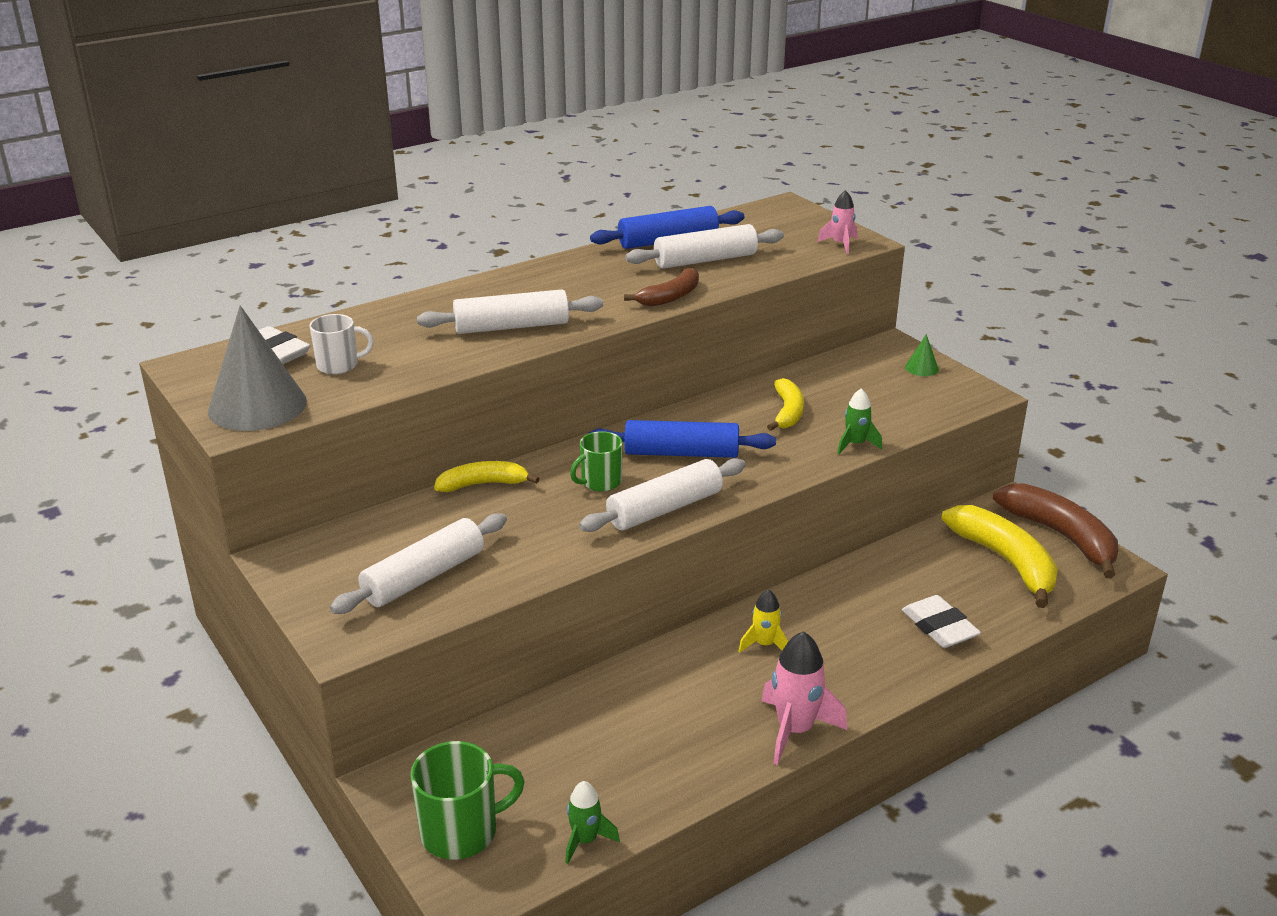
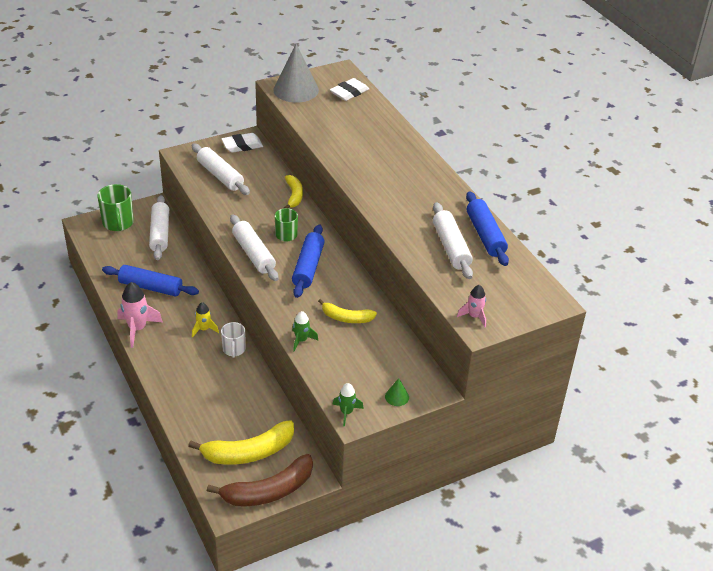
camera: 95 degrees right, 10 degrees up
white mug [309,314,374,374] -> white mug moved to [221,322,245,358]
white rolling pin [417,289,603,334] -> white rolling pin moved to [149,195,169,260]
green rocket [565,781,620,864] -> green rocket moved to [332,383,364,426]
brown banana [624,268,699,306] -> none
white eraser [902,595,981,648] -> white eraser moved to [221,133,263,153]
none -> blue rolling pin [102,265,199,296]

